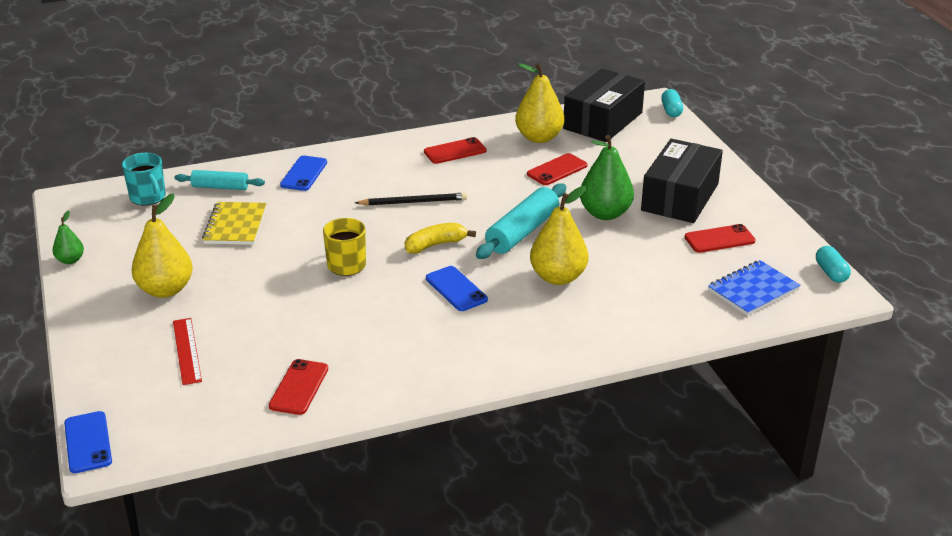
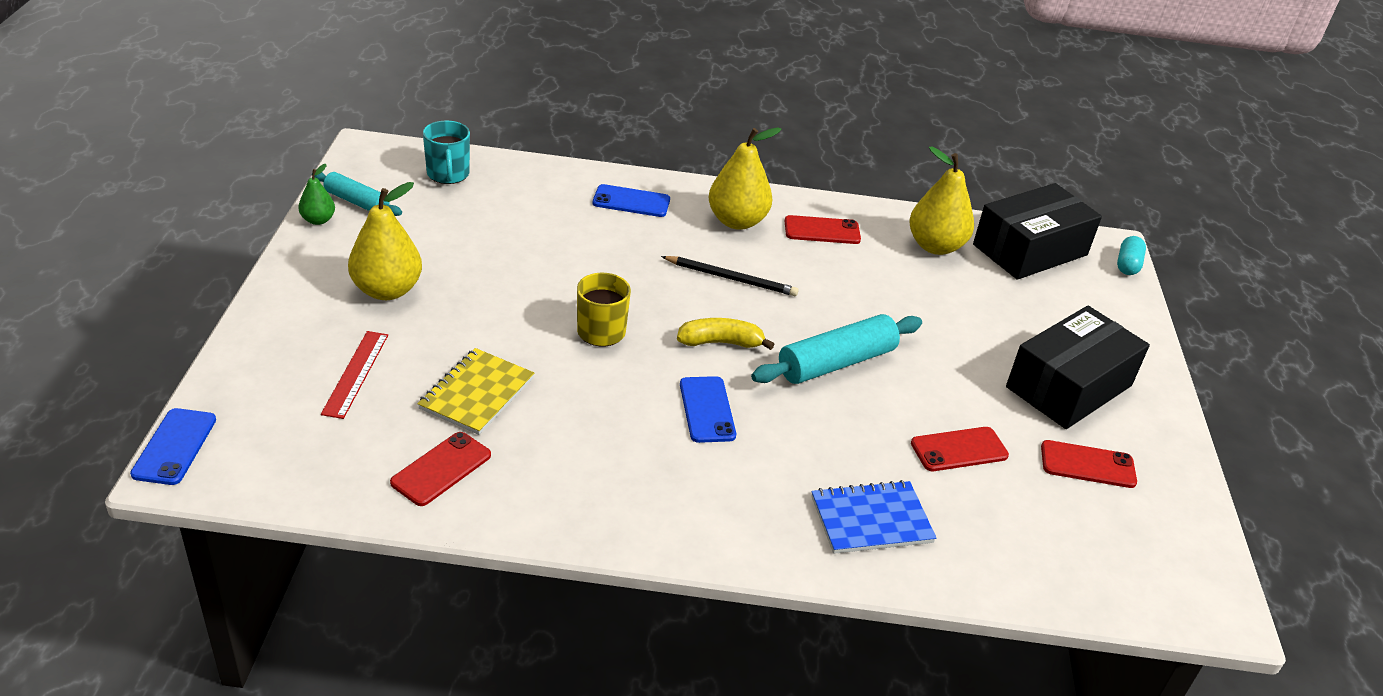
camera: 20 degrees right, 5 degrees up
turquoise rolling pin [174,170,265,190] -> turquoise rolling pin moved to [312,172,402,216]
yellow notebook [202,202,266,245] -> yellow notebook moved to [417,348,534,435]
blue phone [280,156,327,191] -> blue phone turned 60 degrees clockwise [593,184,670,217]
red phone [527,153,587,185] -> red phone moved to [911,427,1009,471]
yellow pear [530,186,588,285] -> yellow pear moved to [709,127,781,230]
green pear [580,135,634,220] -> none
blue notebook [708,260,801,316] -> blue notebook moved to [811,480,937,554]
turquoise capsule [816,246,851,283] -> none

